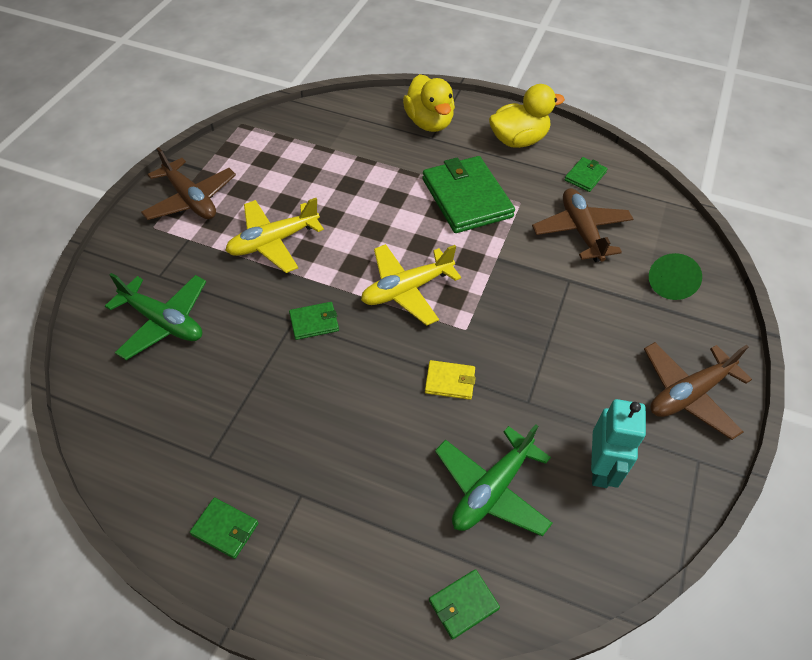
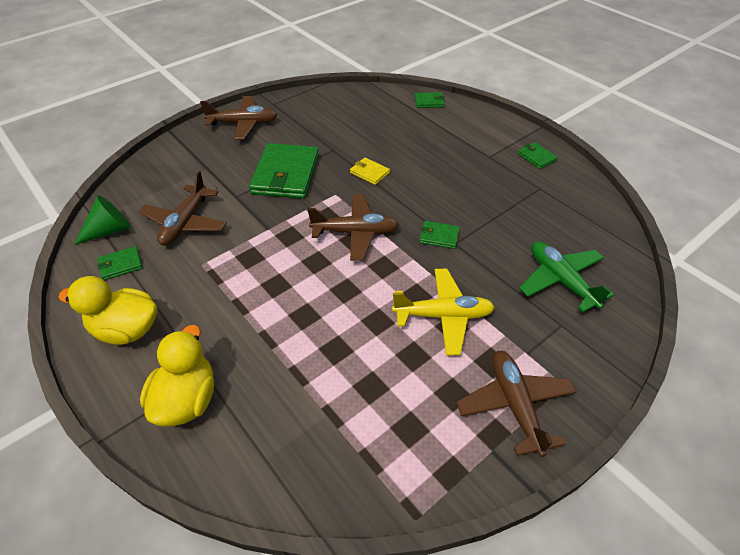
camera: 150 degrees left, 5 degrees down
yellow plane [361,244,461,326] -> brown plane [307,195,399,261]
green wallet [422,156,515,233] -> green wallet moved to [249,143,319,199]
green plane [435,424,553,536] -> none
turquoise robot [591,399,646,488] -> none
green cone [649,253,702,300] -> green cone moved to [74,195,130,245]

